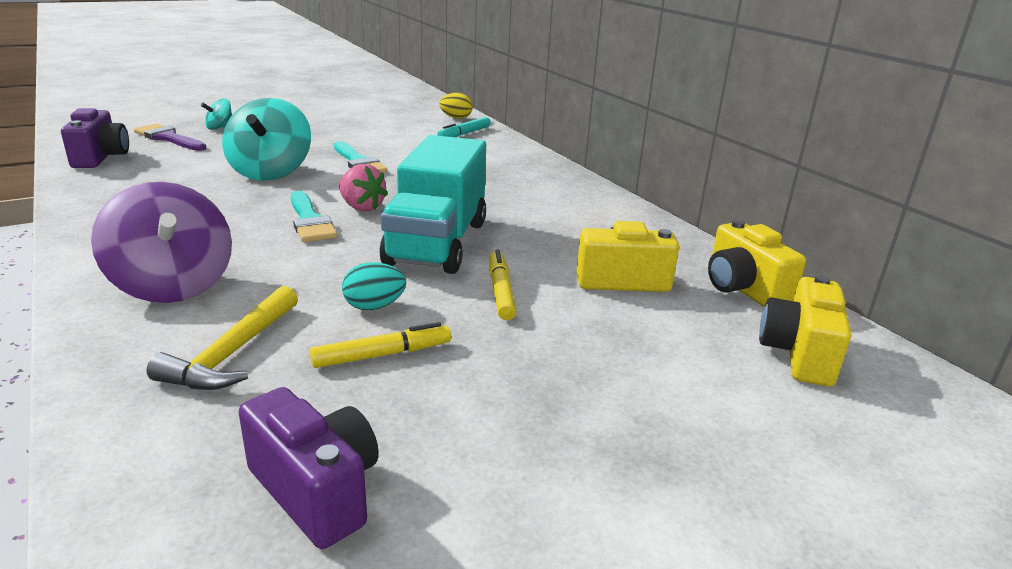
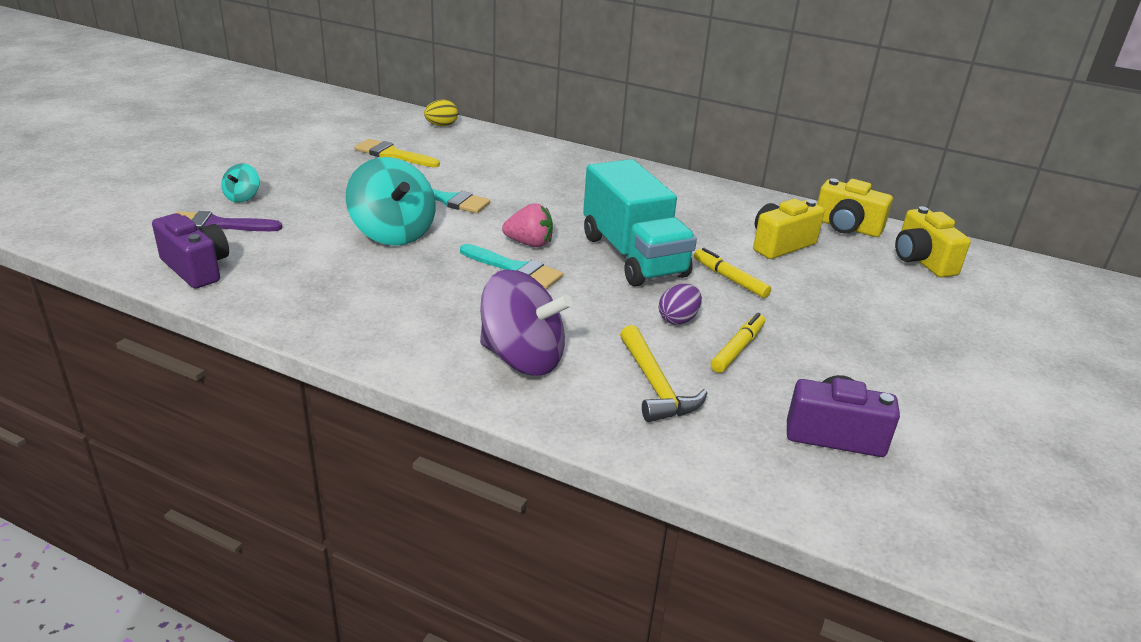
camera: 35 degrees left, 5 degrees up
turquoise egg [342,262,406,310] -> purple egg [659,284,702,325]
turquoise marker [437,117,491,137] -> none
none -> yellow brush [354,139,440,167]

